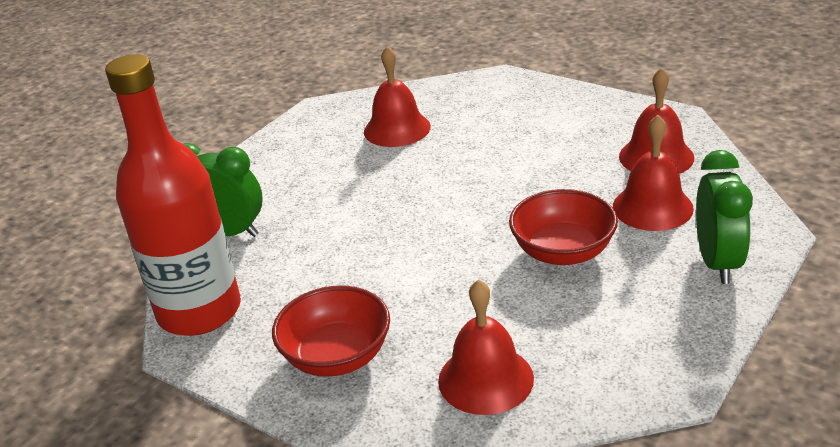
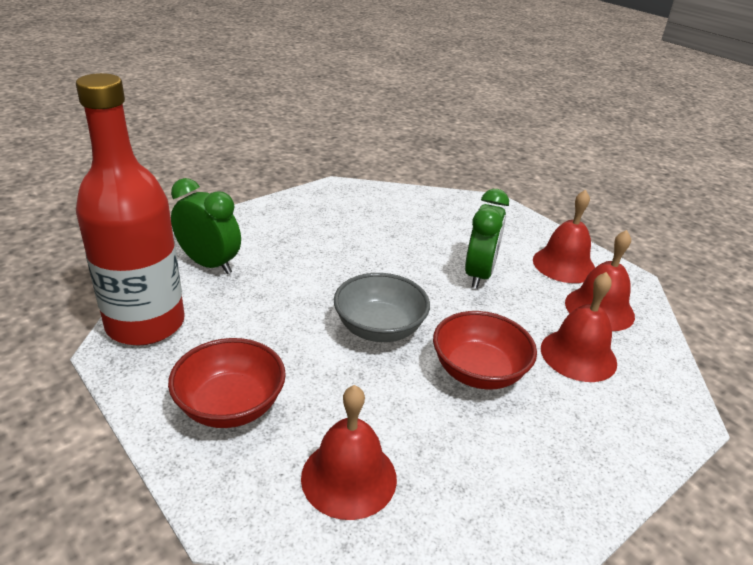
camera: 10 degrees right, 0 degrees up
red bell [364,46,431,147] -> red bell moved to [533,190,595,283]
green clock [696,150,753,284] -> green clock moved to [465,189,509,289]
none -> grey bowl [334,273,430,342]

